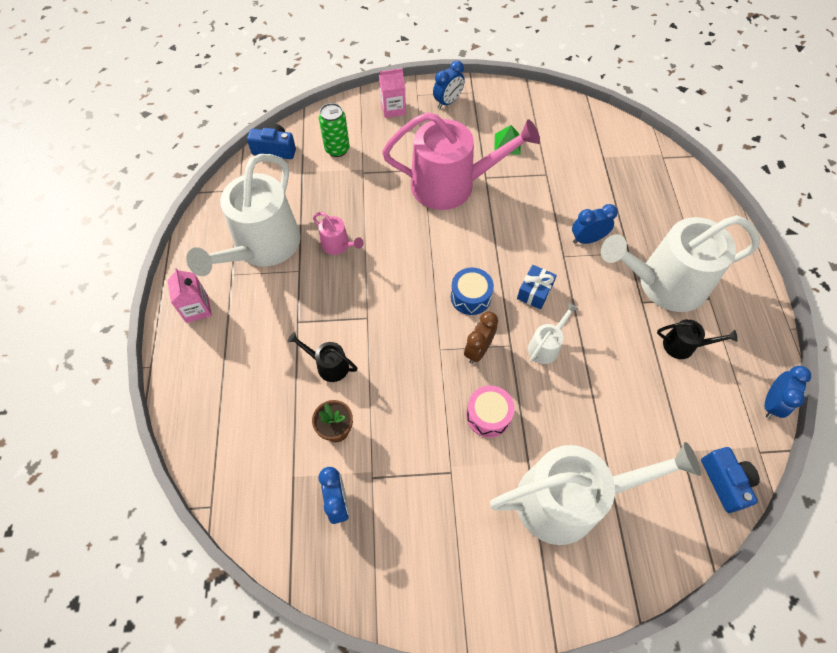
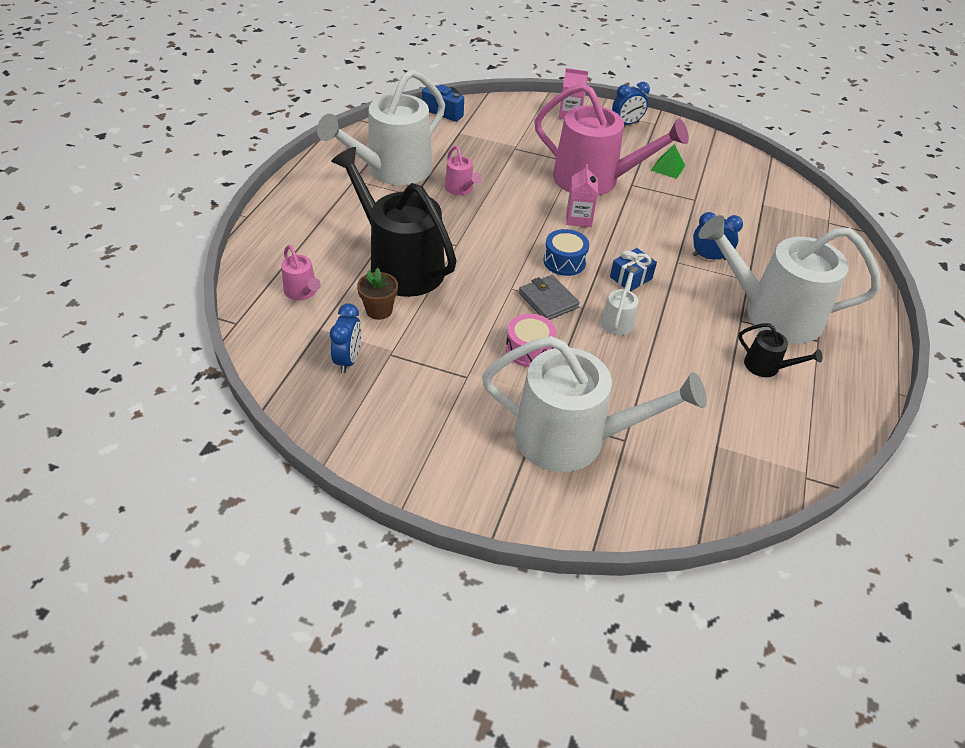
camera: 20 degrees right, 15 degrees down
pink carton [167,268,212,323] -> pink carton moved to [566,164,598,227]
black watering can [287,332,357,382] -> black watering can [331,147,457,297], size x2.33
green can [319,103,350,157] -> none
brown clock [464,312,498,364] -> grey wallet [519,275,580,320]
white watering can [528,303,578,364] -> white watering can turned 45 degrees counterclockwise [601,266,639,335]
blue camera [701,447,760,513] -> none
blue clock [764,366,811,418] -> none
none -> pink watering can [281,245,321,300]

